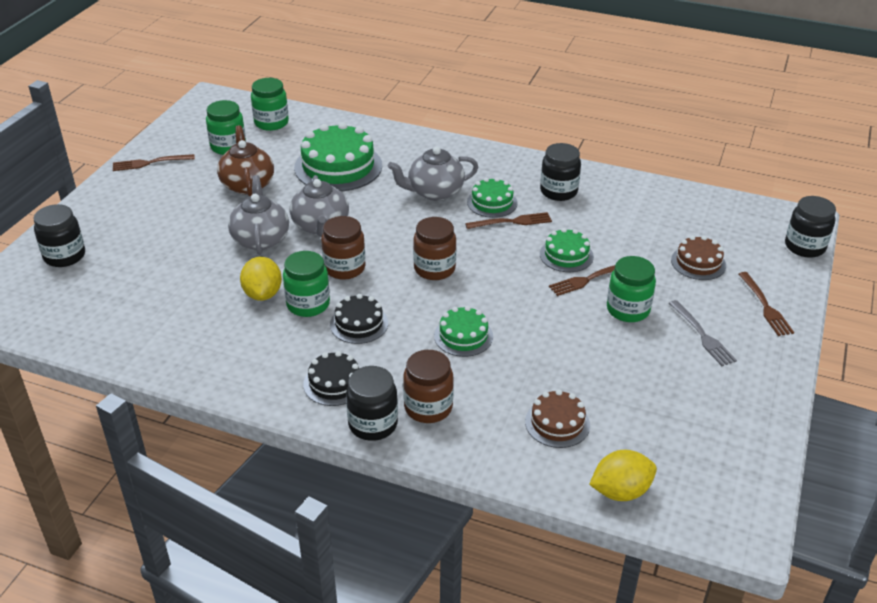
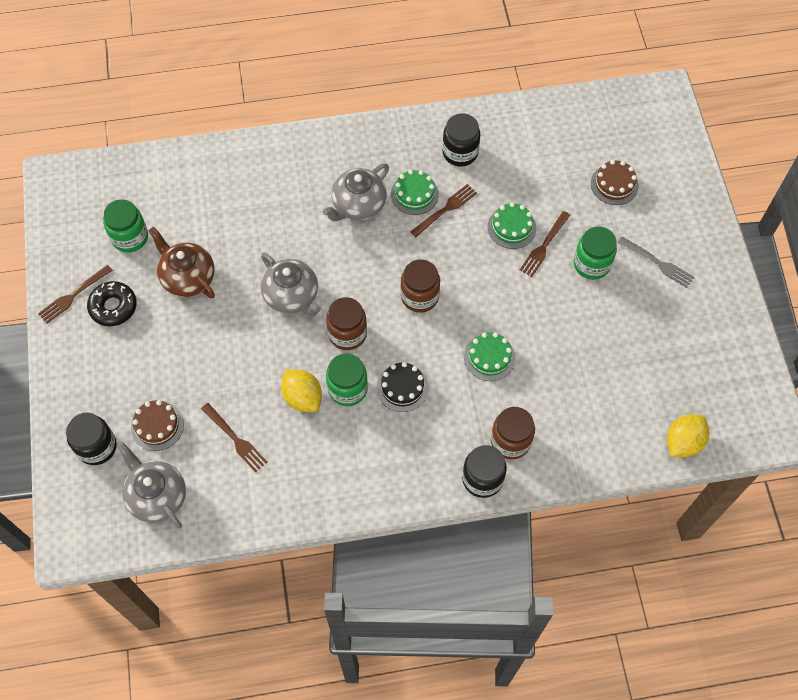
camera: 30 degrees left, 25 degrees up
grey teapot [228,175,289,255] -> grey teapot moved to [118,442,186,529]
green jar [251,78,289,131] -> none
green cake [294,122,382,191] -> none
black cake [303,351,359,406] -> none
brown cake [525,389,590,448] -> brown cake moved to [131,400,184,451]
brown fork [739,272,794,336] -> brown fork moved to [201,403,267,473]
black jar [785,196,836,258] -> none
none -> black donut [87,281,137,326]

